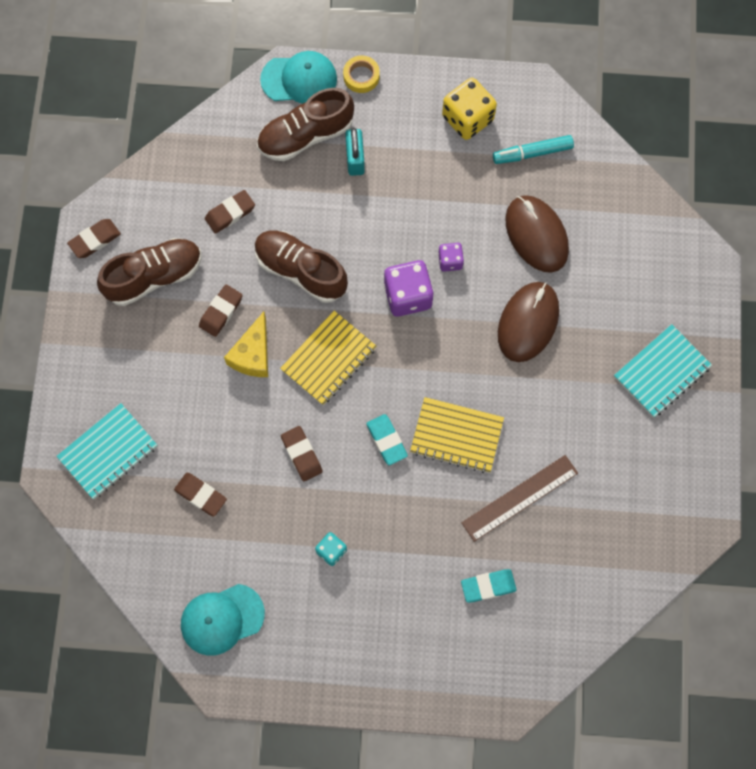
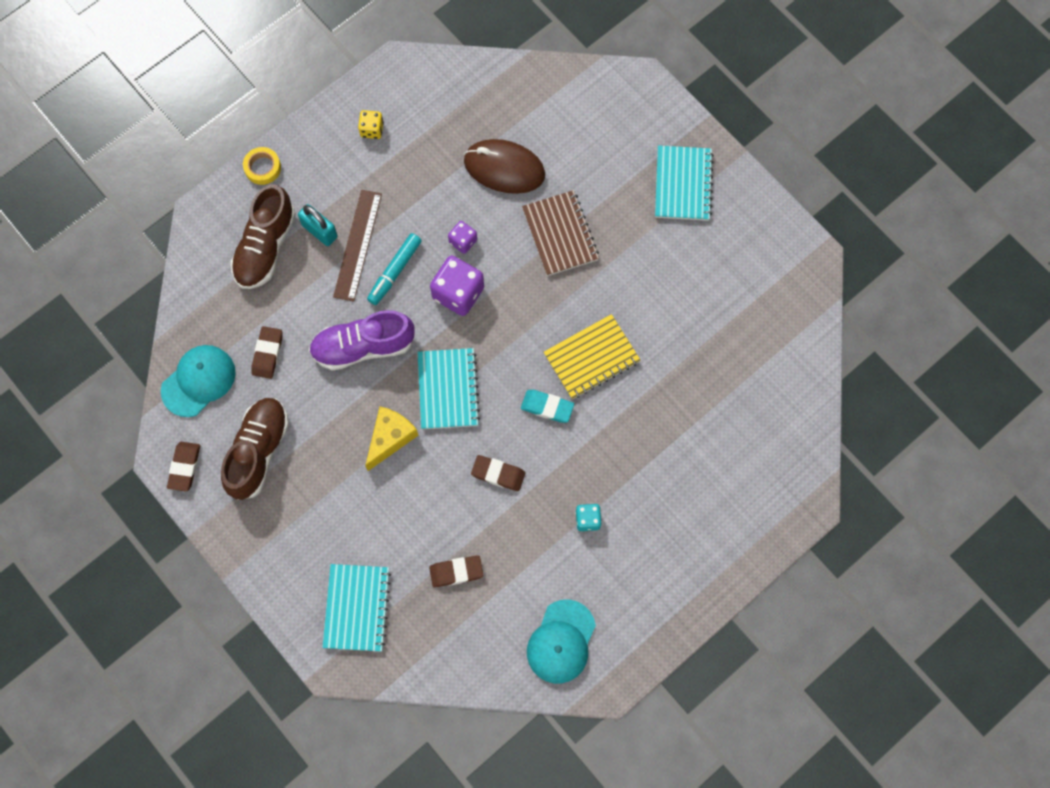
camera: 45 degrees left, 0 degrees up
brown eraser [199,284,243,337] -> none
yellow cheese [224,312,268,377] -> yellow cheese turned 120 degrees counterclockwise [365,406,419,471]
brown shoe [255,230,348,303] -> purple shoe [309,310,415,370]
turquoise cap [260,51,337,104] -> turquoise cap moved to [161,345,236,417]
yellow notebook [280,311,377,405] -> turquoise notebook [417,348,480,429]
yellow dice [442,78,497,140] -> yellow dice [358,110,384,139], size x0.54
turquoise eraser [461,569,517,603] -> none
brown ruler [462,455,578,542] -> brown ruler moved to [333,190,382,302]
turquoise marker [493,135,574,164] -> turquoise marker moved to [367,233,422,305]
brown mouse [498,282,559,362] -> brown notebook [522,190,599,276]

